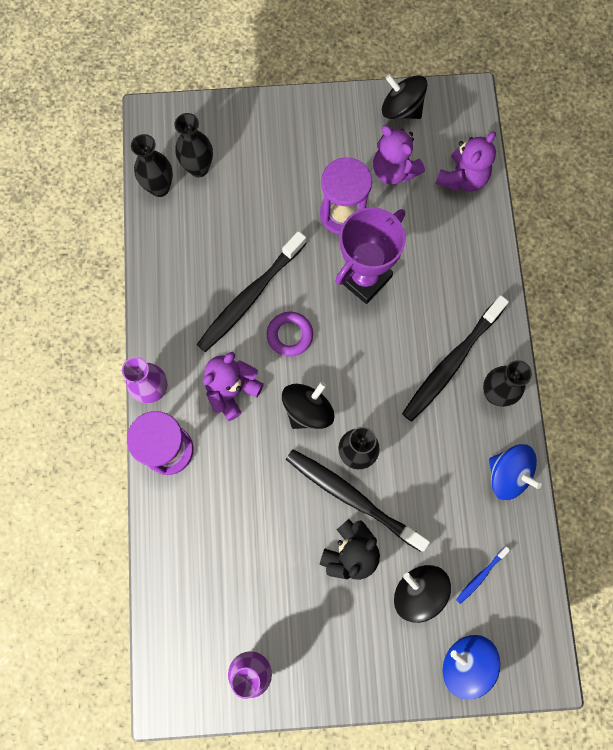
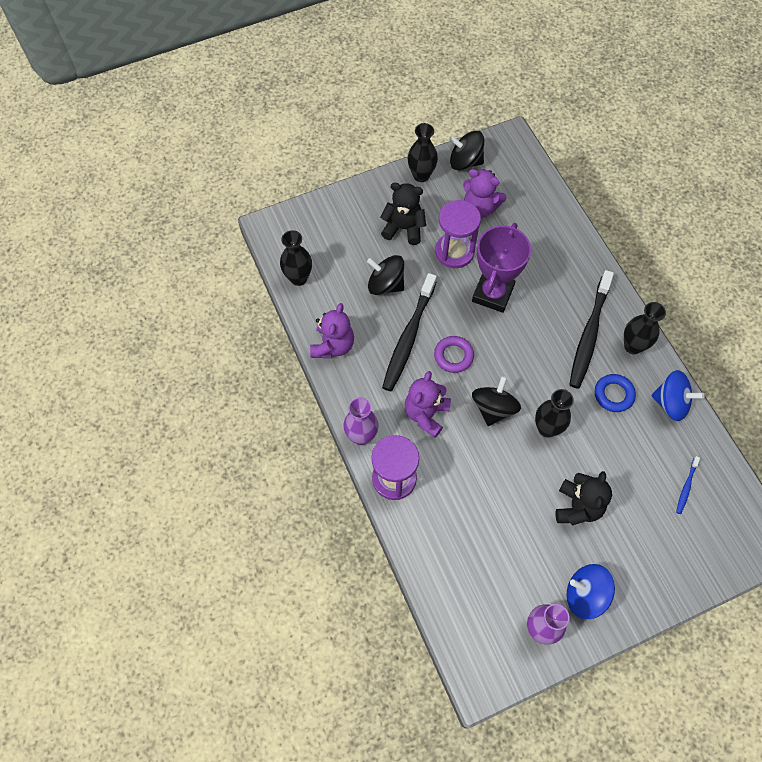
camera: 20 degrees left, 10 degrees down
black vase [174,113,213,177] -> black vase moved to [408,123,438,182]
black toothbrush [286,449,430,552] -> none
black spinning top [394,565,451,623] -> black spinning top moved to [367,255,404,295]
purple teddy bear [435,131,496,192] -> purple teddy bear moved to [310,303,354,358]
blue spinning top [443,635,501,700] -> blue spinning top moved to [567,564,615,619]
none -> black teddy bear [380,183,426,245]
none -> blue ring [595,374,636,412]

